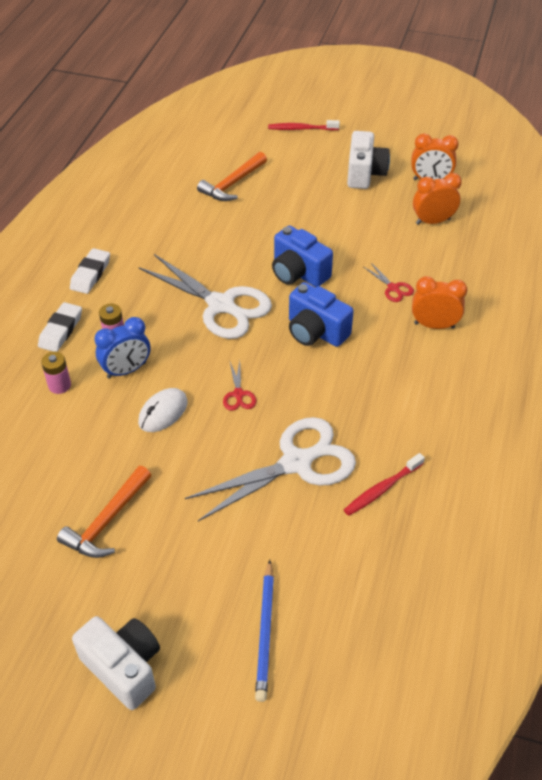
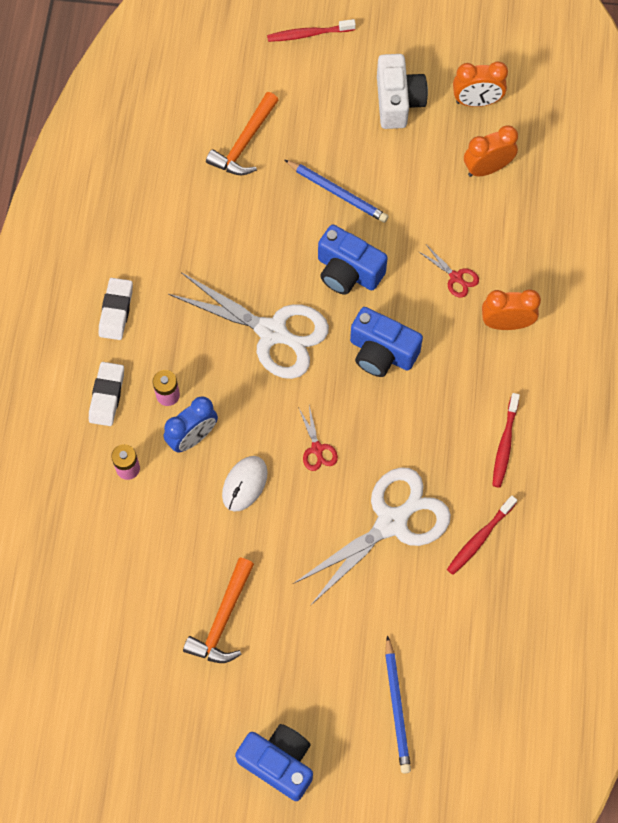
camera: 10 degrees left, 20 degrees up
white camera [72,616,160,710] -> blue camera [235,724,313,801]
none -> blue pencil [285,160,389,223]
none -> red toothbrush [492,393,520,488]

